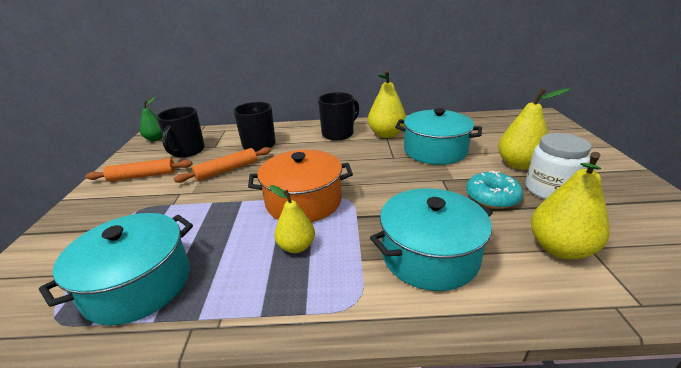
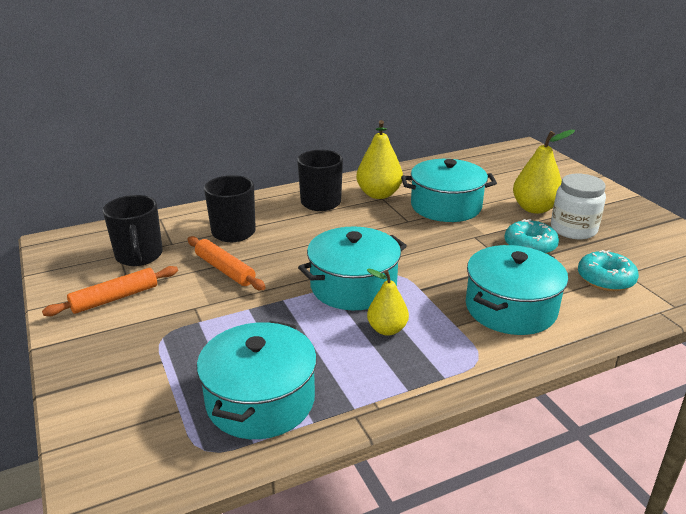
camera: 25 degrees left, 0 degrees up
green pear [140,97,163,141] -> none
orange rolling pin [174,147,271,183] -> orange rolling pin turned 75 degrees counterclockwise [187,236,266,290]
orange pot [248,150,353,222] -> turquoise pot [298,226,407,310]
yellow pear [531,152,610,260] -> turquoise donut [578,250,639,291]

